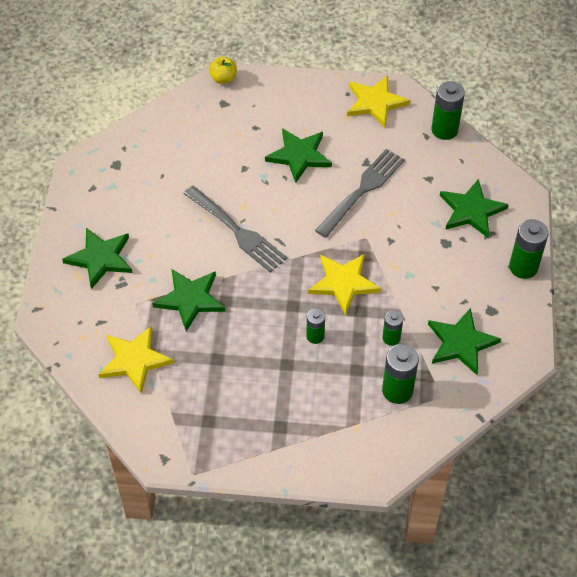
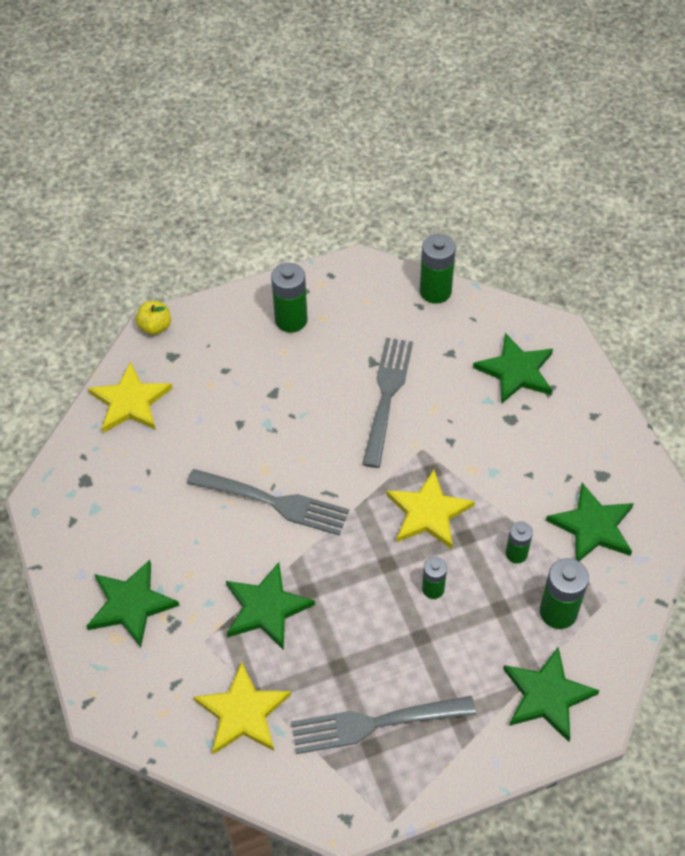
camera: 25 degrees left, 0 degrees up
green star [265,128,332,183] -> green star moved to [503,647,600,742]
yellow star [347,75,410,128] -> yellow star moved to [88,362,173,433]
green battery [509,219,549,279] -> green battery moved to [271,263,308,333]
none -> grey fork [291,696,476,754]

